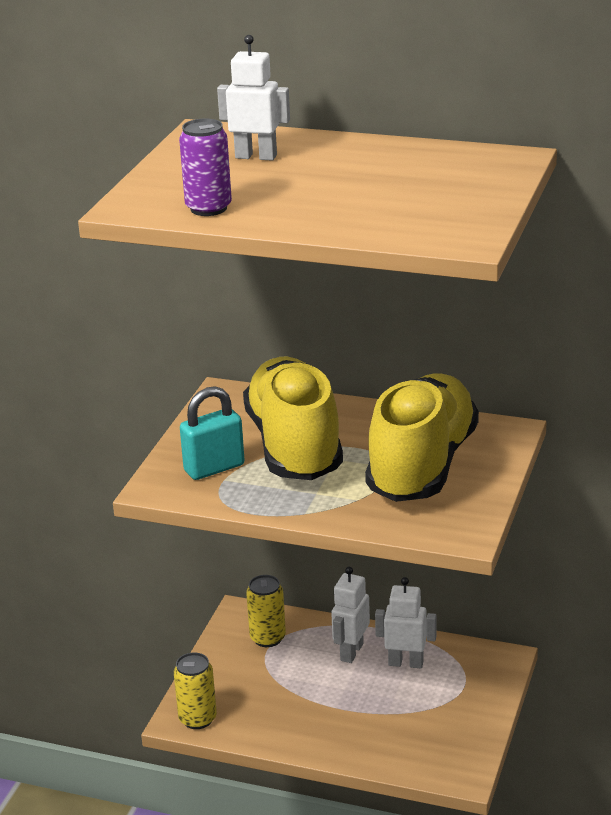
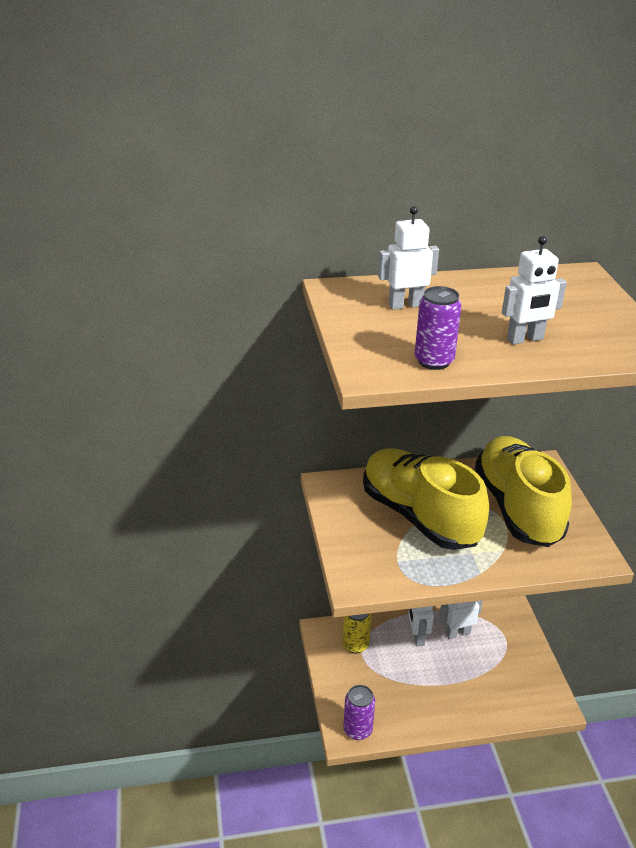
camera: 30 degrees left, 5 degrees up
yellow can [174,652,217,729] -> purple can [343,685,375,740]
turquoise padlock [180,386,244,480] -> none
none -> white robot [502,236,567,344]

